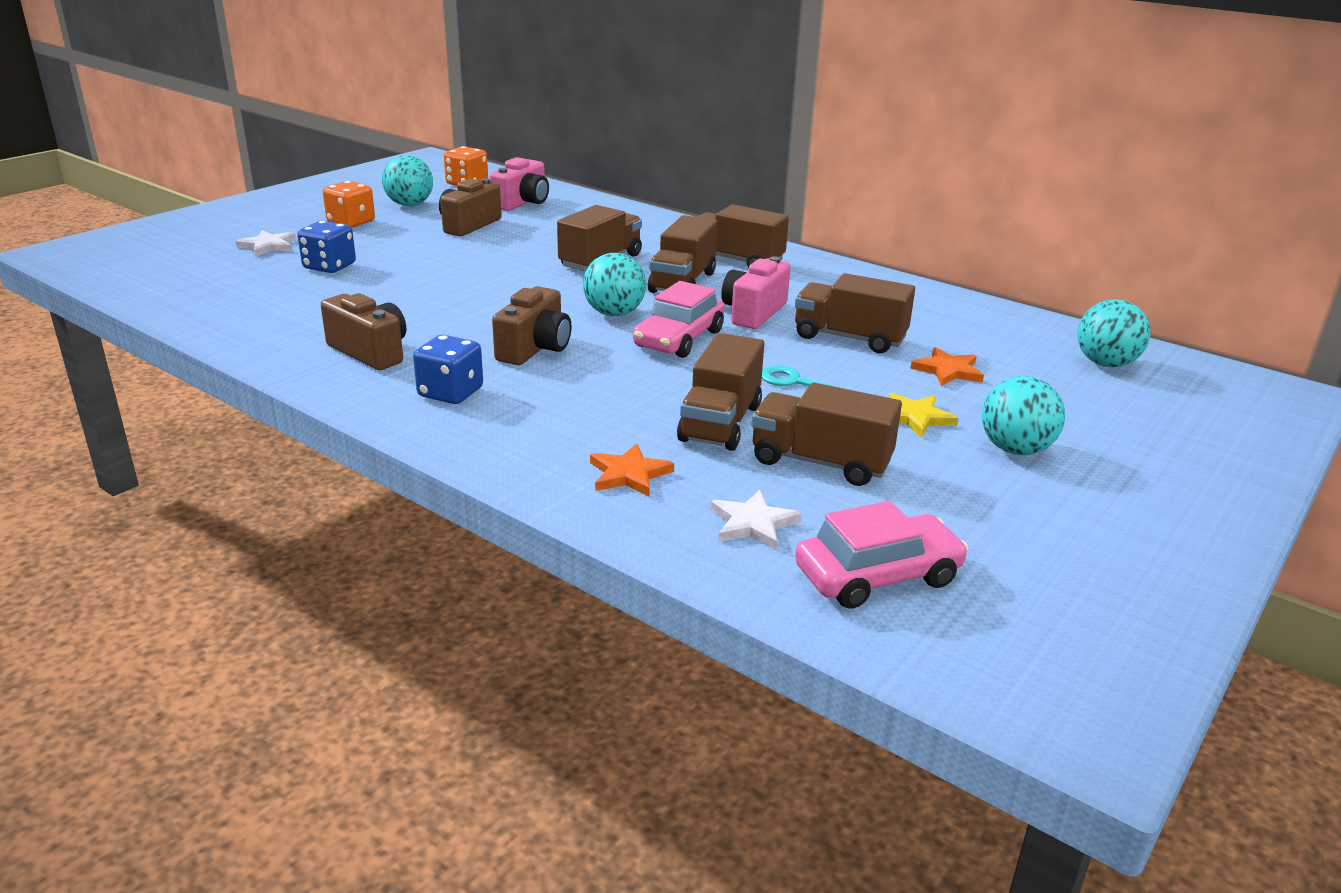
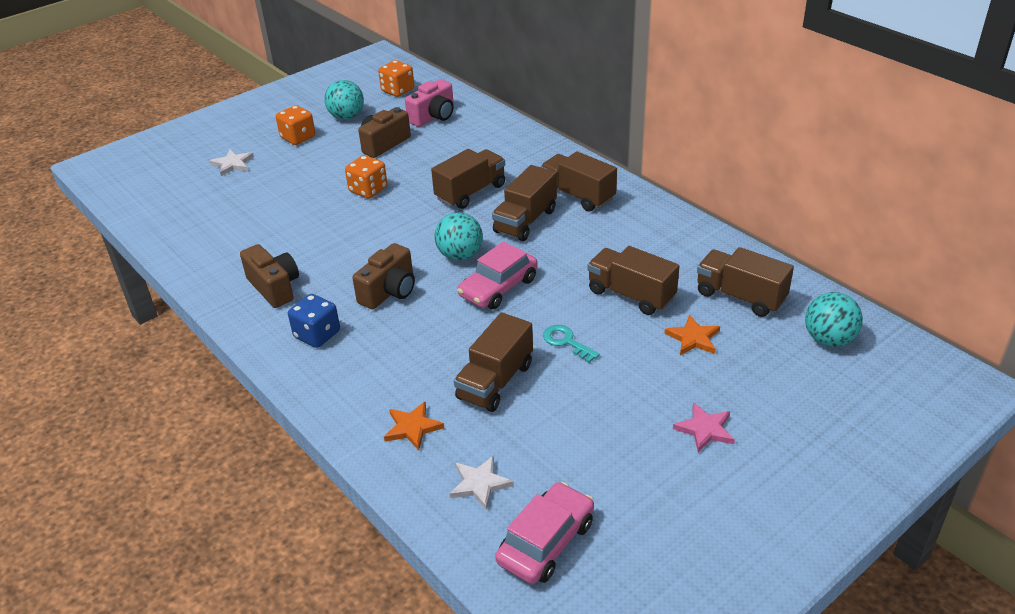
camera: 15 degrees right, 10 degrees up
blue dice [297,221,356,273] -> none
pink camera [721,256,790,329] -> none
brown truck [752,383,902,486] -> brown truck moved to [697,247,794,317]
pink car [795,501,969,609] -> pink car turned 45 degrees counterclockwise [495,482,594,584]
yellow star [888,393,958,438] -> none
turquoise ball [982,376,1065,455] -> pink star [673,403,735,452]
none -> orange dice [345,155,387,199]

